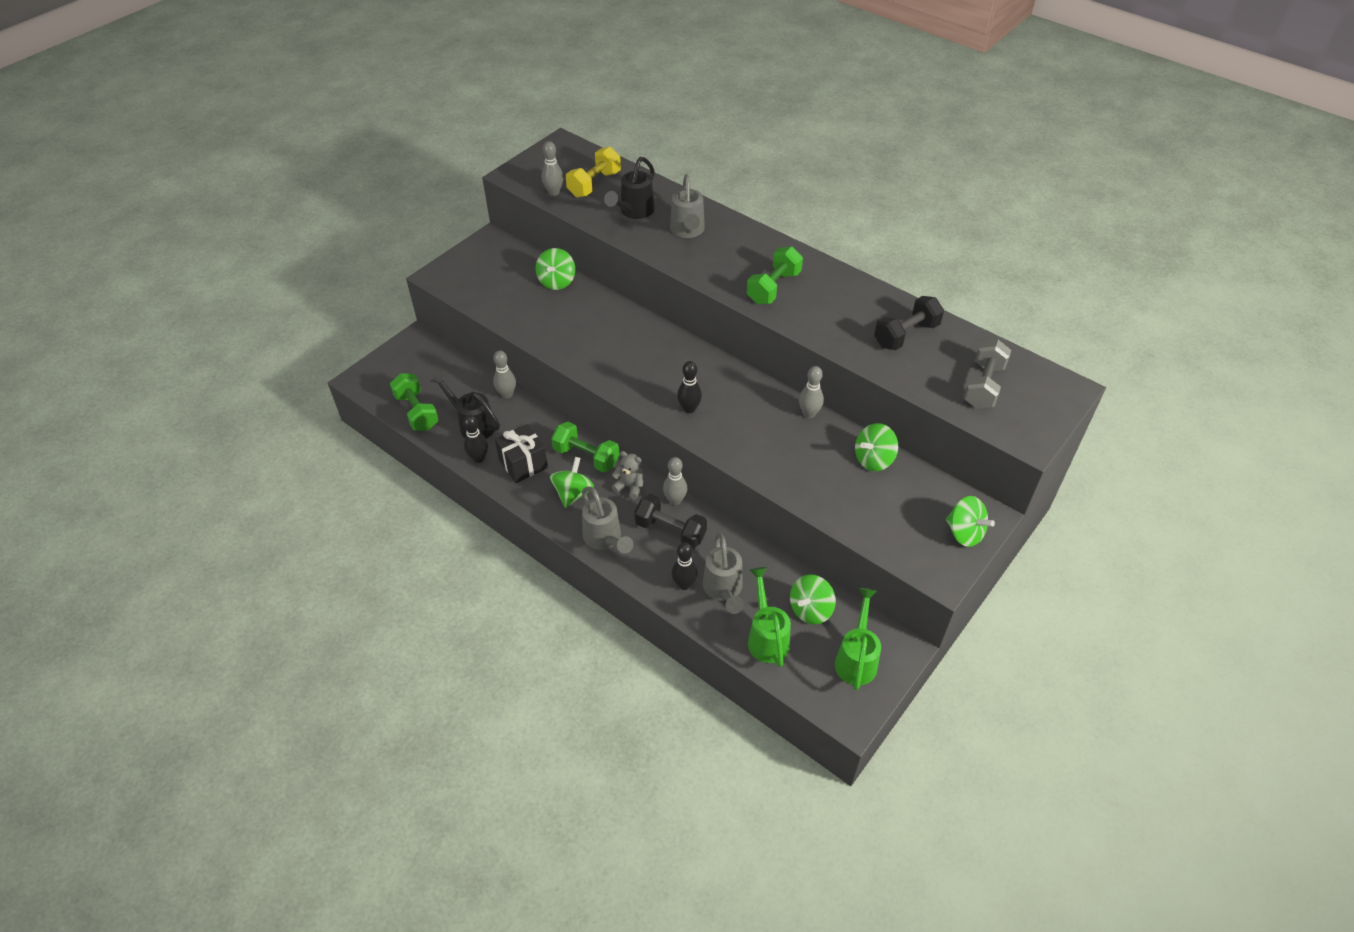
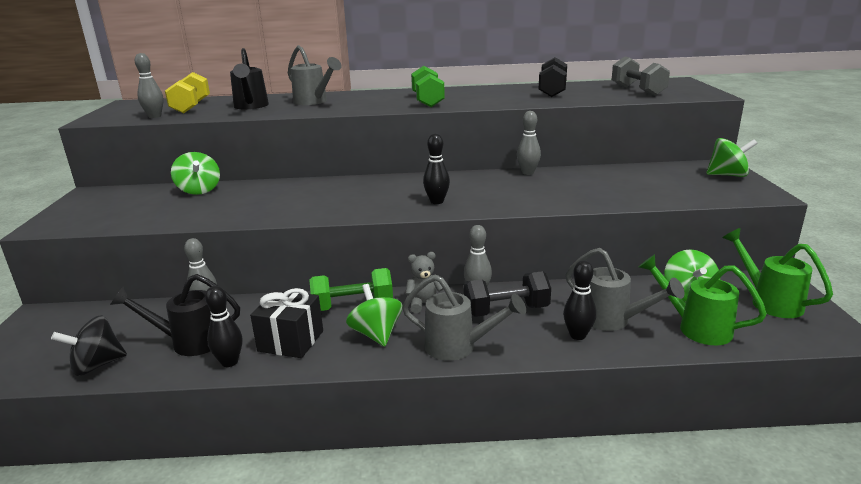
camera: 40 degrees left, 25 degrees down
green dumbbell [390,373,439,431] -> black spinning top [51,315,127,376]
green spinning top [855,423,898,471] -> none

